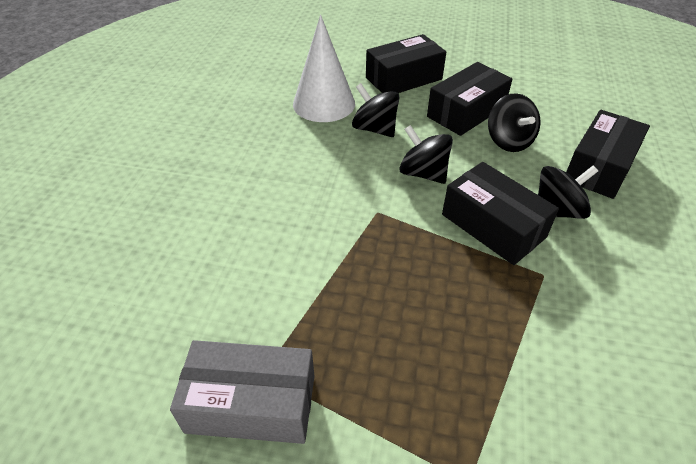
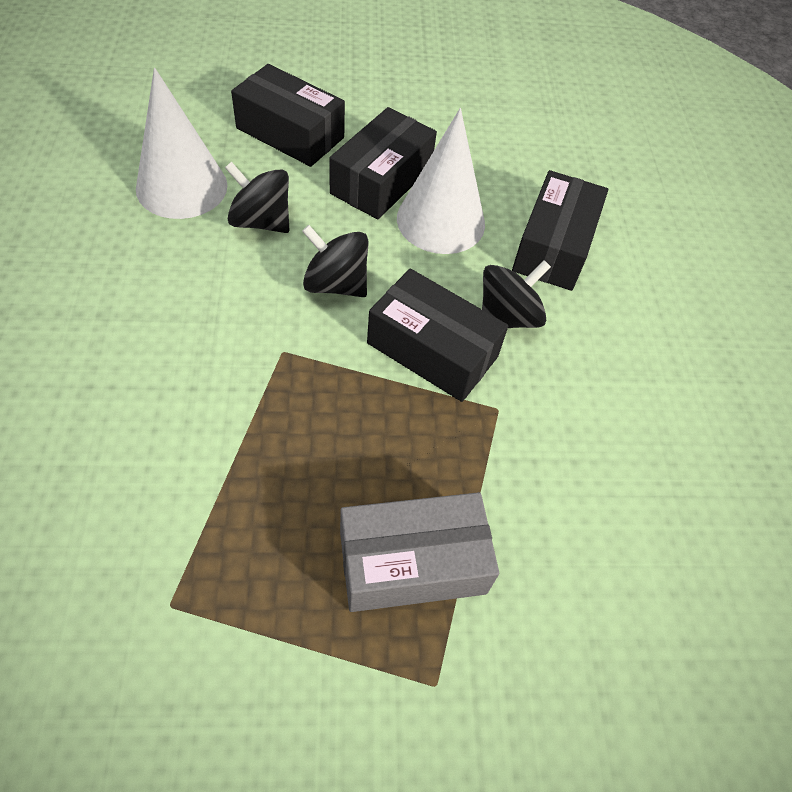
camera: 20 degrees left, 10 degrees up
grey box [170,340,314,444] -> grey box moved to [340,492,499,612]
black box [366,34,446,93] -> black box turned 75 degrees clockwise [231,64,345,167]
black spinning top [488,93,541,152] -> white cone [397,108,485,254]

